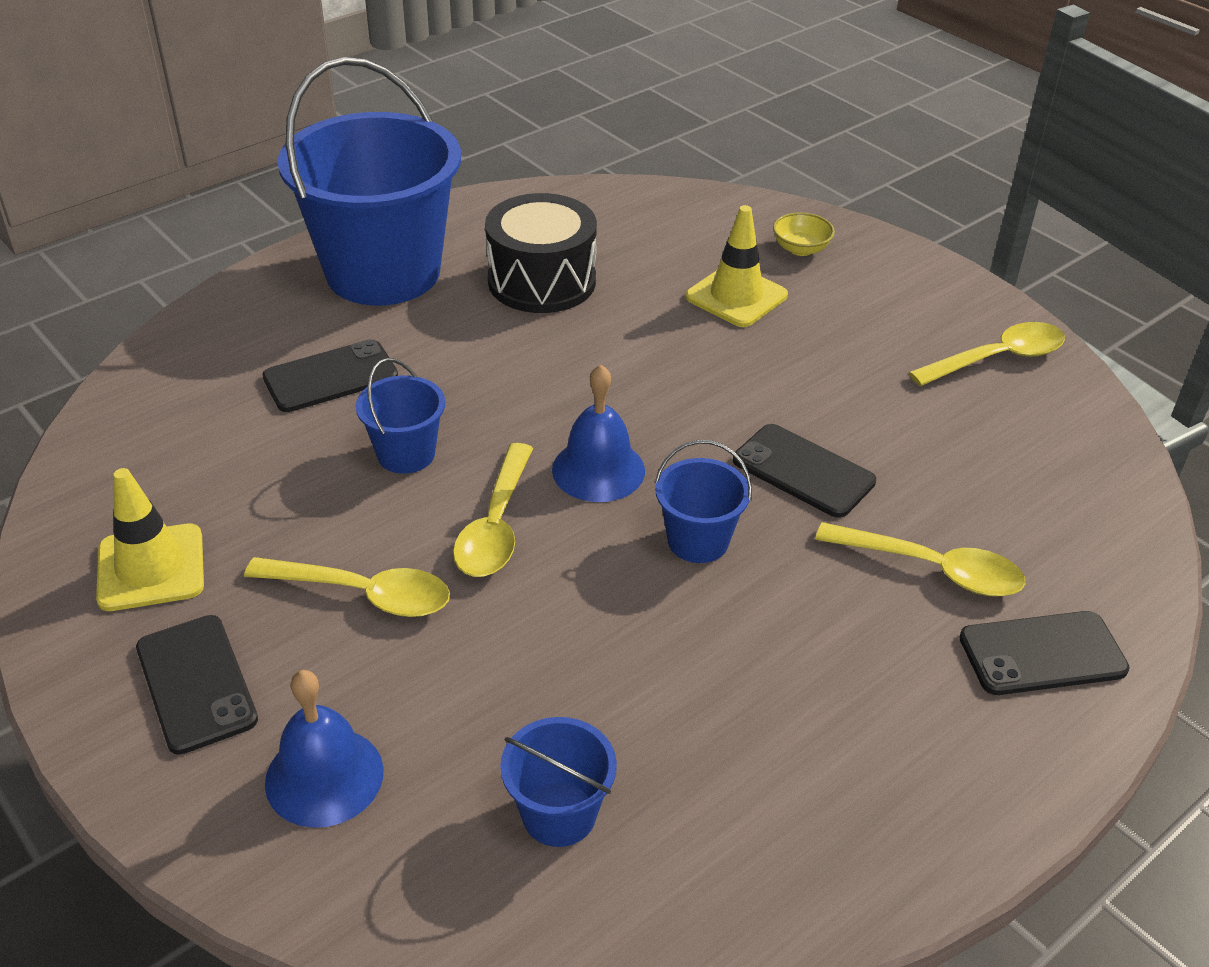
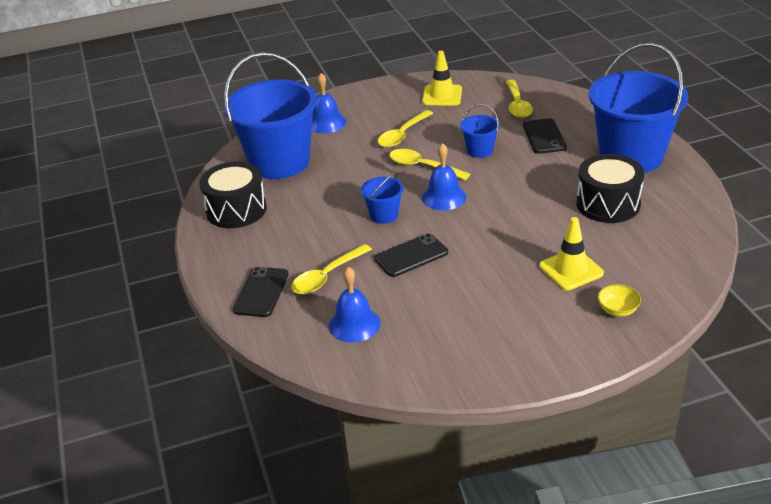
camera: 115 degrees right, 5 degrees down
black phone [136,615,258,755] -> none
blue bucket [500,717,617,847] -> blue bucket [224,52,317,179], size x2.32
yellow spoon [909,322,1065,386] -> yellow spoon moved to [506,80,533,118]
none -> black drum [199,162,267,228]
none -> blue bell [329,267,381,343]

